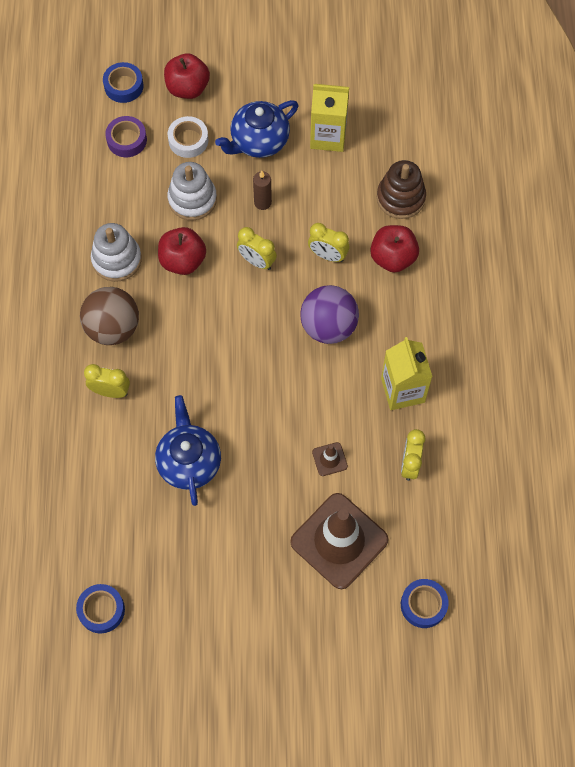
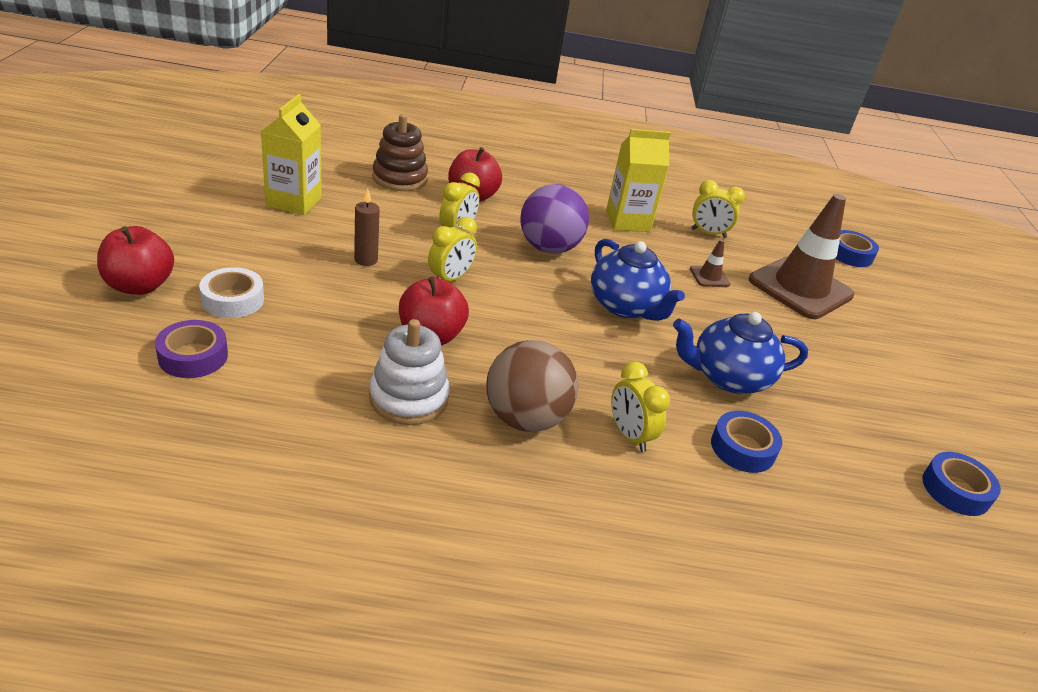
camera: 90 degrees left, 30 degrees down
yellow clock [84,364,130,398] -> yellow clock turned 45 degrees counterclockwise [611,362,670,452]
blue tape [103,62,144,103] -> blue tape moved to [711,411,782,473]
white stacking toy [167,162,217,221] -> none
blue teapot [215,100,298,158] -> blue teapot moved to [591,239,685,321]

